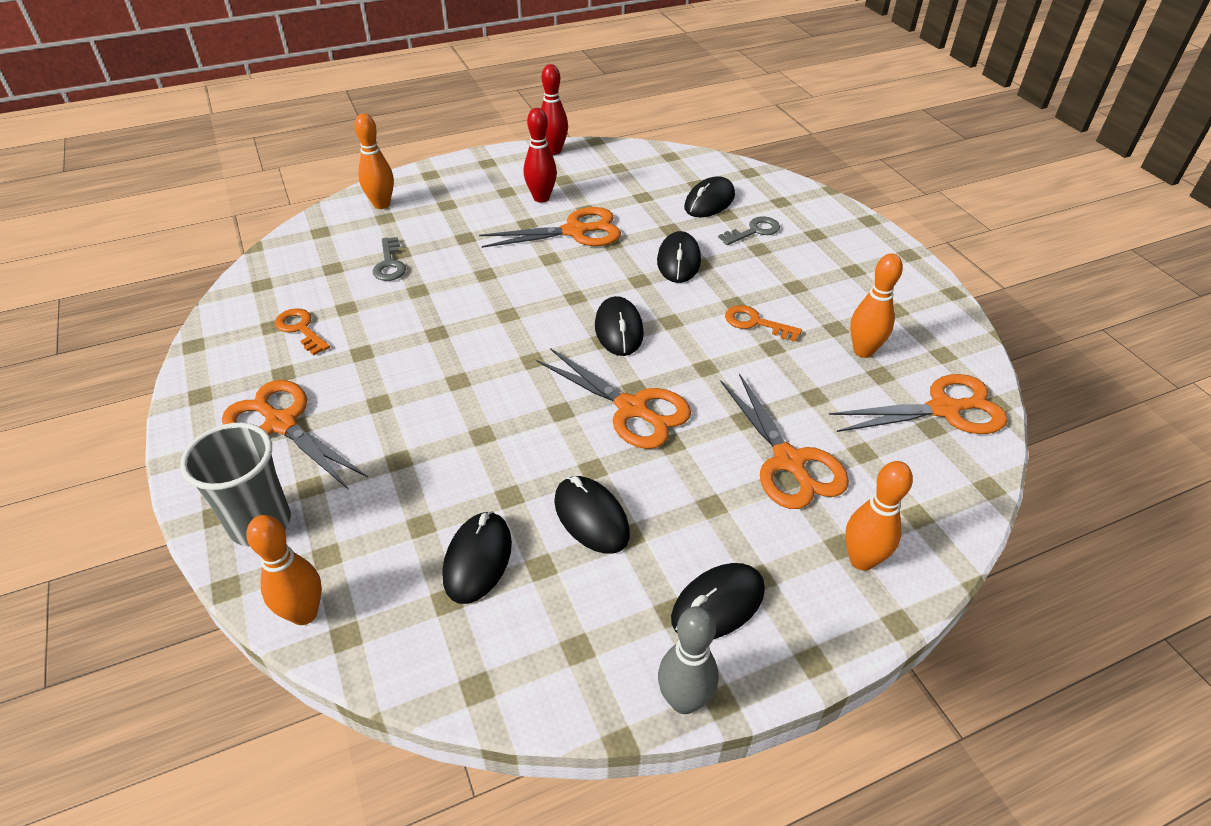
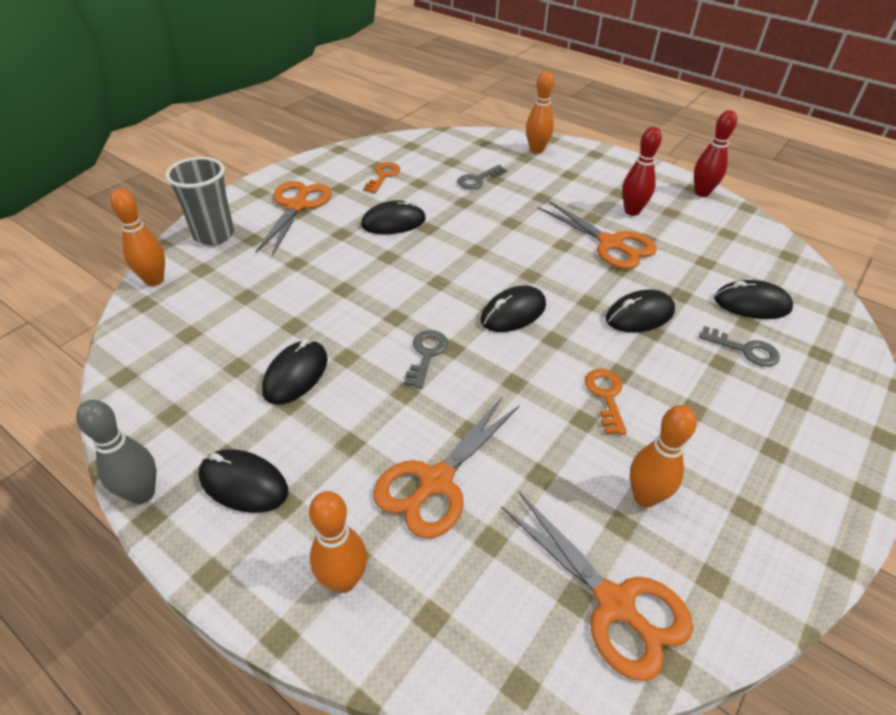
camera: 60 degrees right, 0 degrees up
black mouse [442,511,512,604] -> black mouse moved to [361,200,426,234]
orange scissors [537,348,691,449] -> grey key [404,330,448,389]

